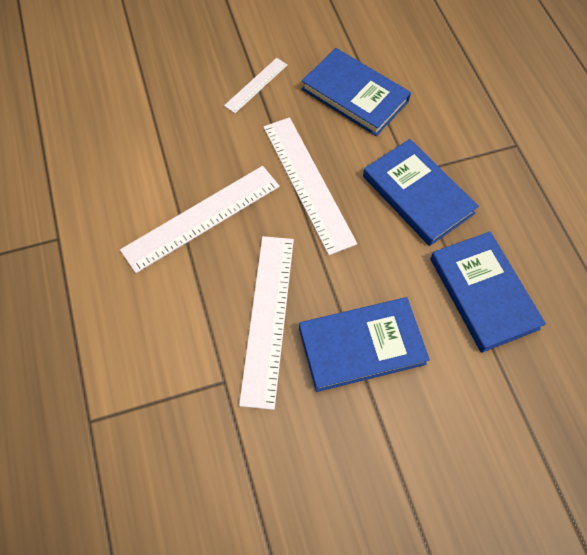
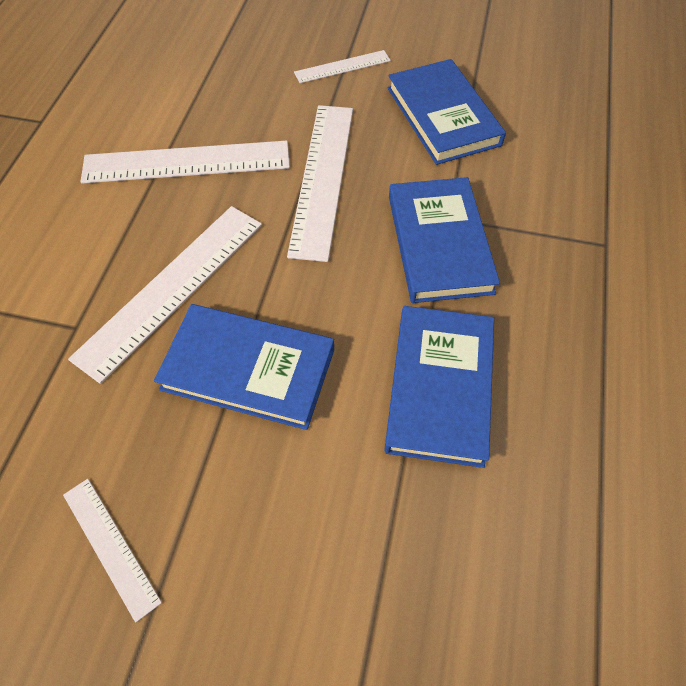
camera: 30 degrees right, 5 degrees down
none -> white ruler [63,479,162,623]

